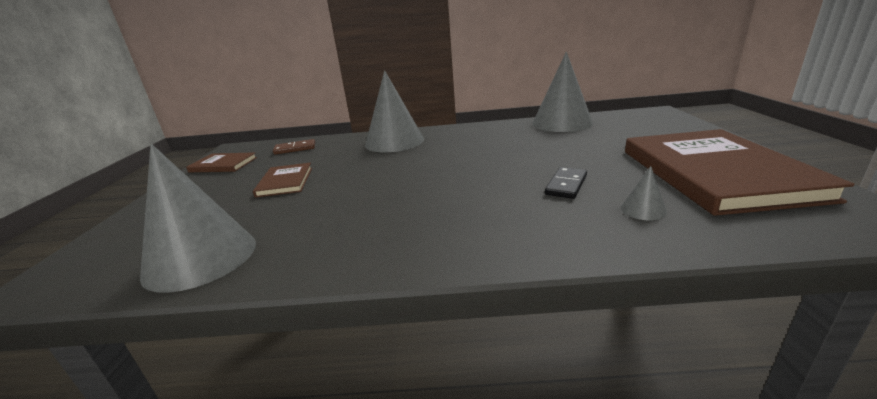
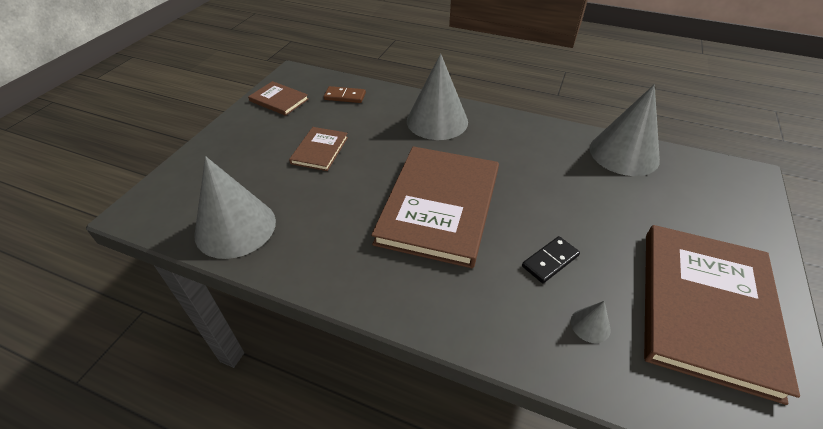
camera: 20 degrees right, 20 degrees up
none -> brown book [371,146,499,268]

